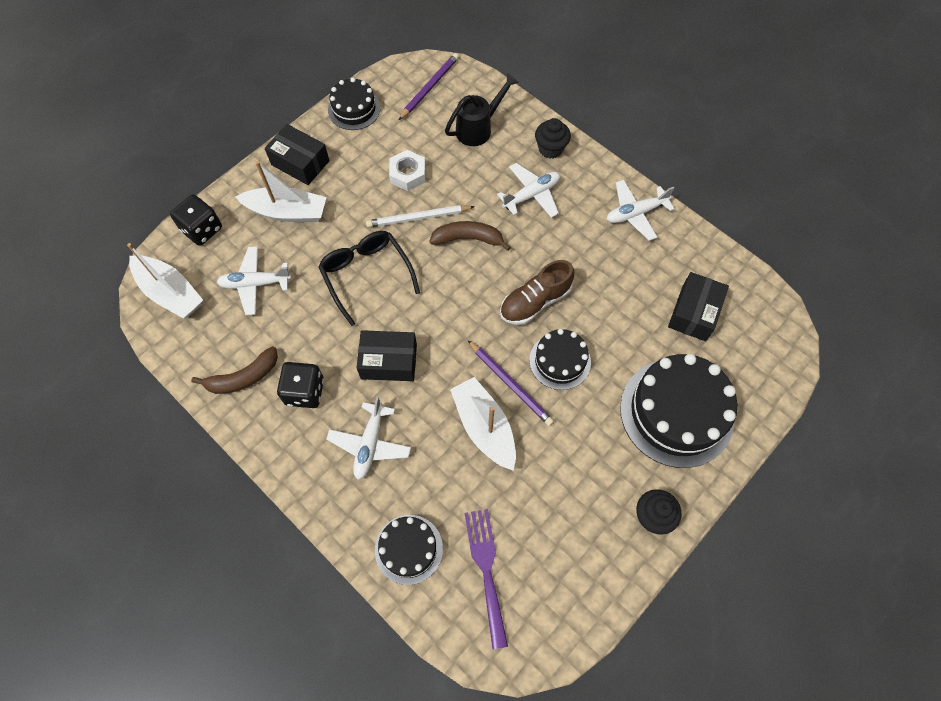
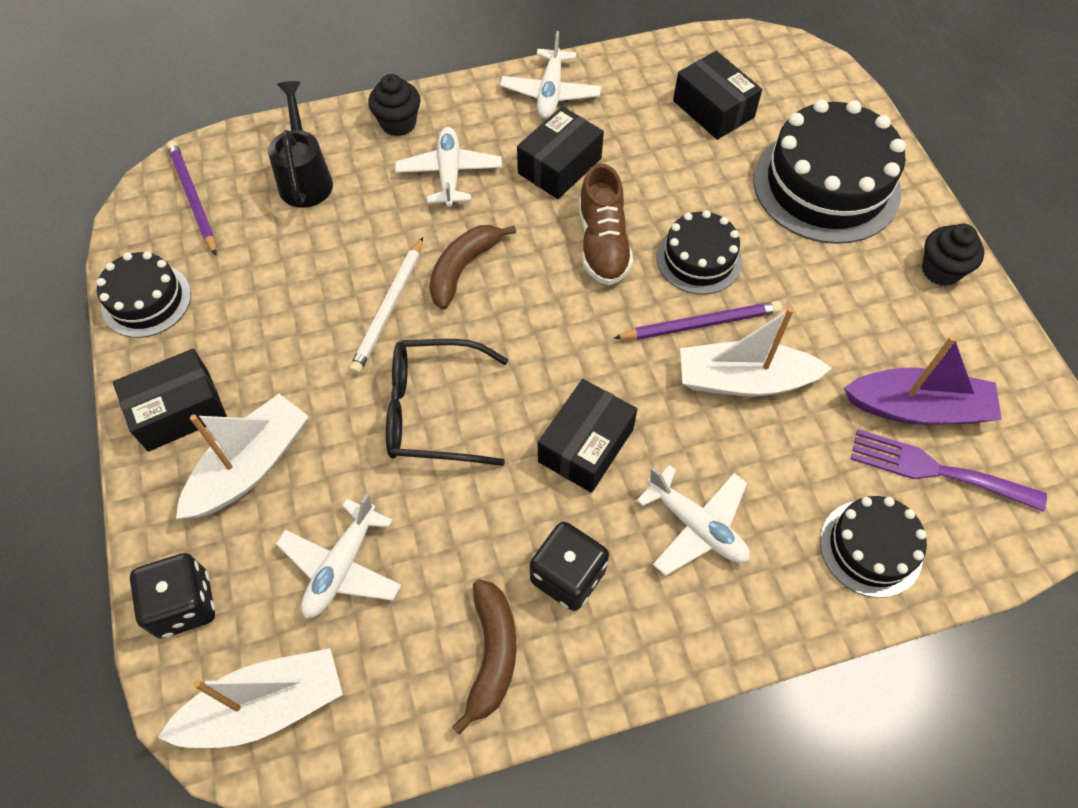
camera: 60 degrees left, 5 degrees down
white nut [389,150,426,191] -> none
none -> black box [517,106,604,199]
none -> purple boat [844,335,1002,425]

